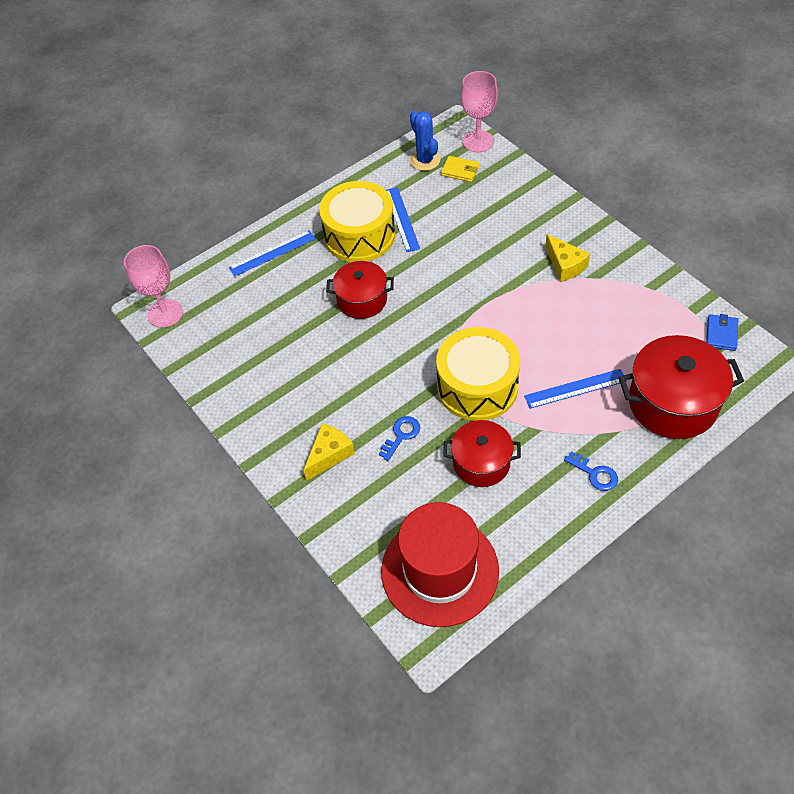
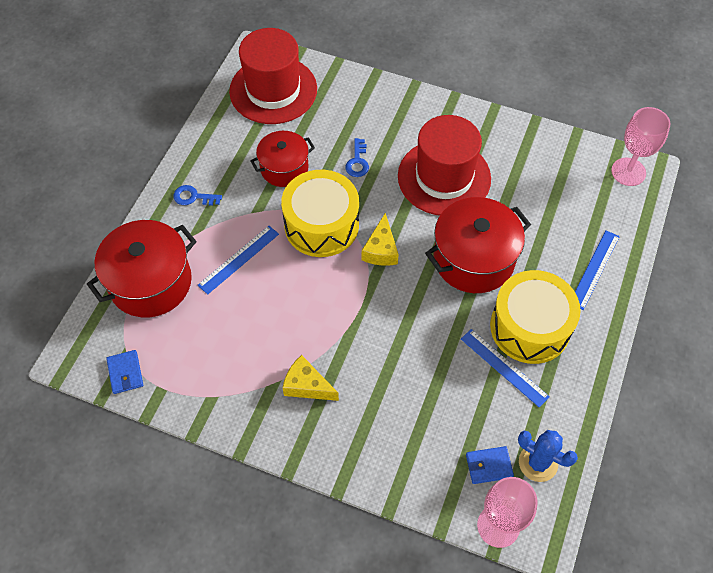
camera: 145 degrees right, 5 degrees up
yellow cheese [303,423,355,481] -> yellow cheese moved to [362,213,399,266]
red pot [326,261,394,319] -> red pot [425,197,531,293], size x1.59
yellow wallet [441,156,479,182] -> blue wallet [466,446,514,484]
none -> red hat [398,115,491,216]

